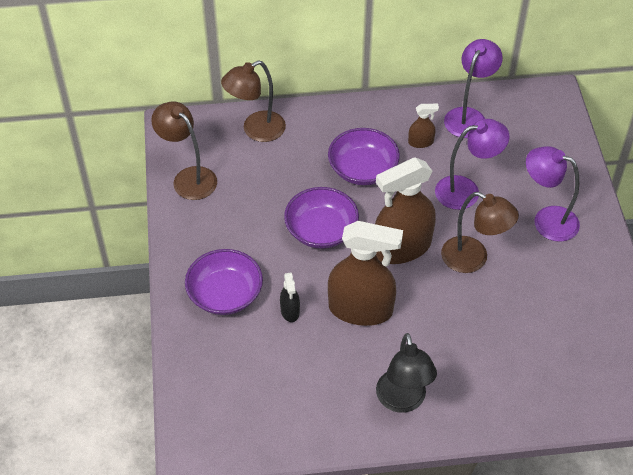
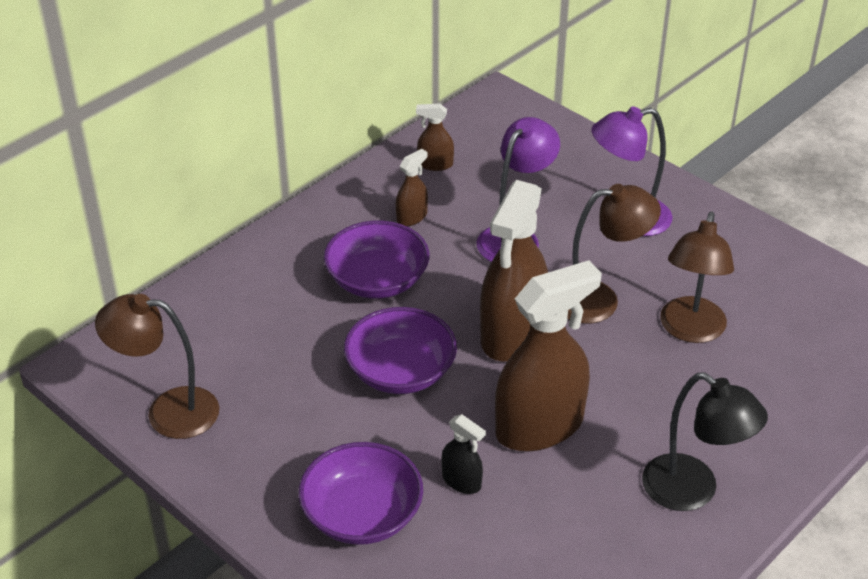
camera: 40 degrees left, 10 degrees down
brown lamp [221,60,286,142] -> brown lamp moved to [660,212,734,343]
purple lamp [444,39,503,138] -> brown spray bottle [416,104,454,171]

